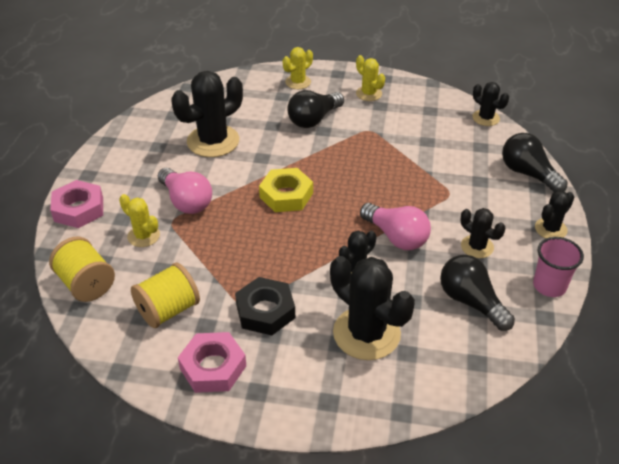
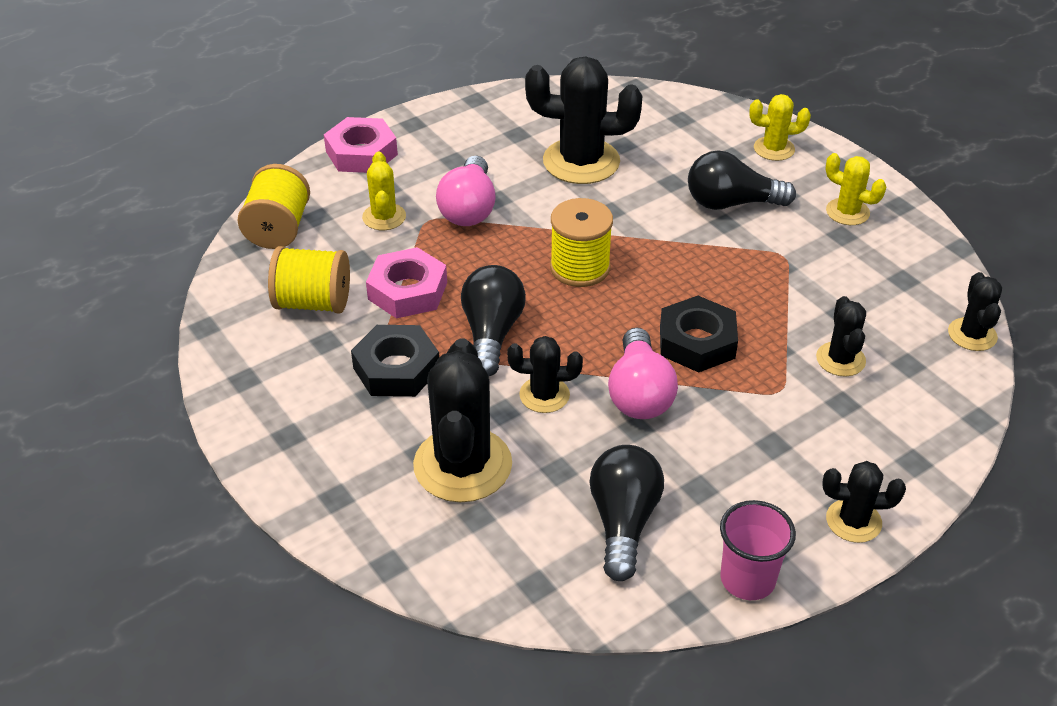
camera: 45 degrees right, 0 degrees up
pink nut [178,332,246,393] -> pink nut moved to [366,247,447,319]
yellow nut [259,168,313,212] -> yellow spool [550,198,613,287]
yellow cactus [356,55,385,101] -> yellow cactus turned 60 degrees counterclockwise [826,153,886,225]
black cactus [461,208,505,258] -> black cactus moved to [816,296,866,377]
black light bulb [502,133,568,192] -> black light bulb moved to [461,265,526,377]
none -> black nut [660,296,738,372]

